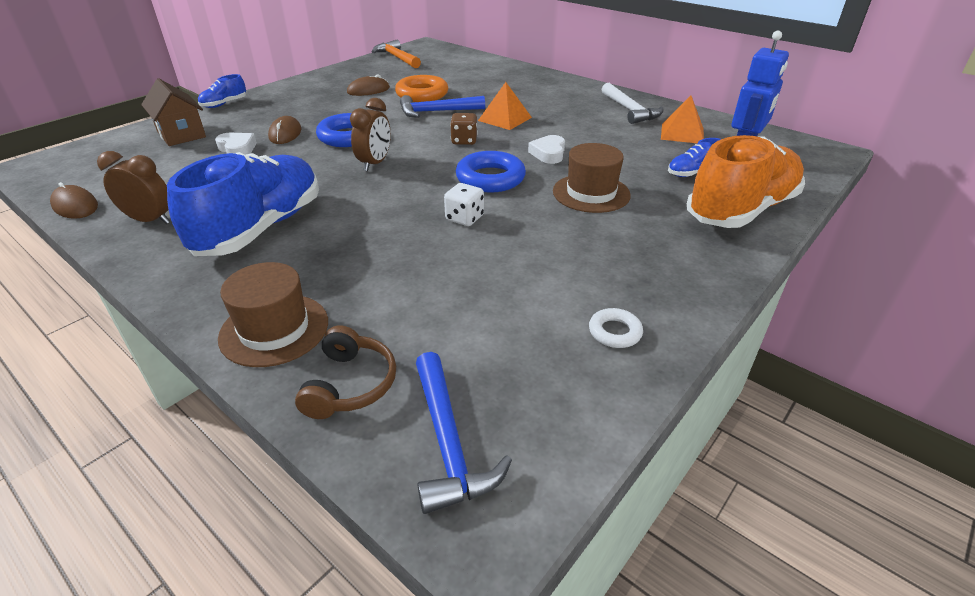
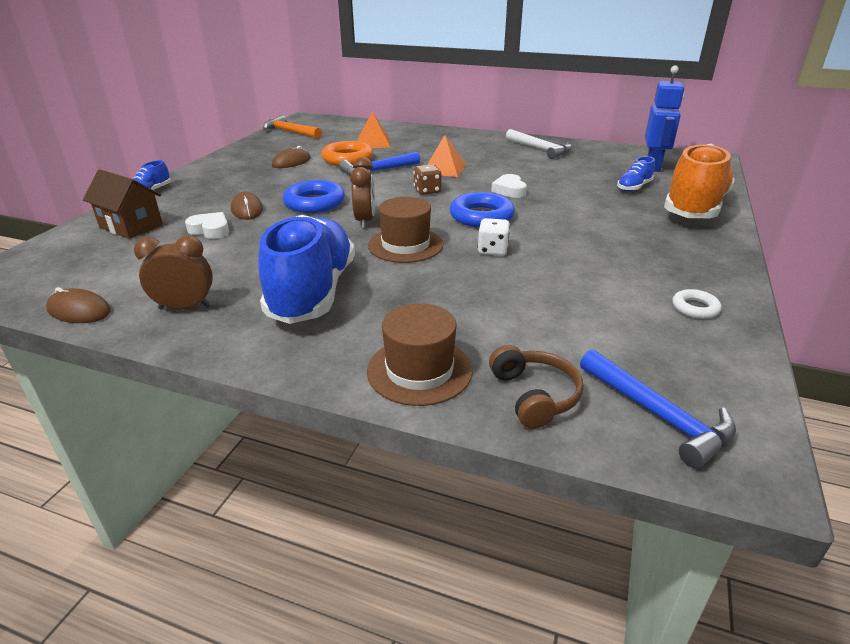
camera: 20 degrees left, 5 degrees down
brown hat [553,143,631,213] -> brown hat moved to [368,197,443,263]
orange pyramid [661,95,704,143] -> orange pyramid moved to [358,112,391,148]

